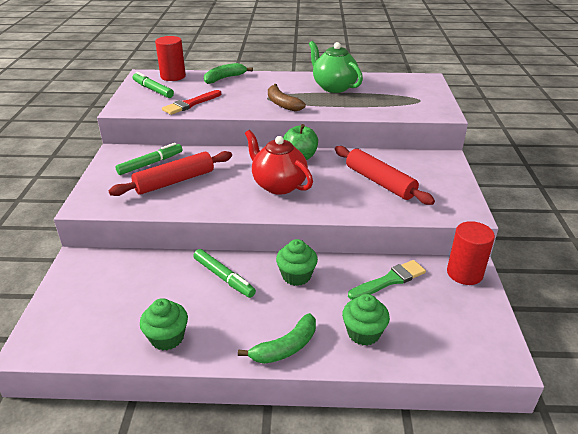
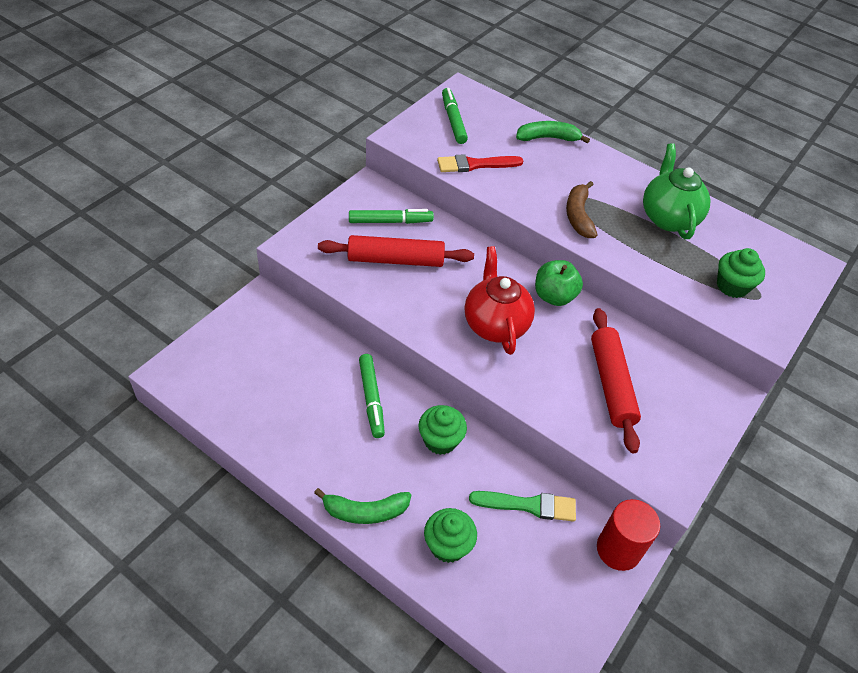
camera: 30 degrees right, 15 degrees up
green cupcake [140,298,188,350] -> green cupcake moved to [717,248,765,298]
red cylinder [155,36,186,81] -> none

